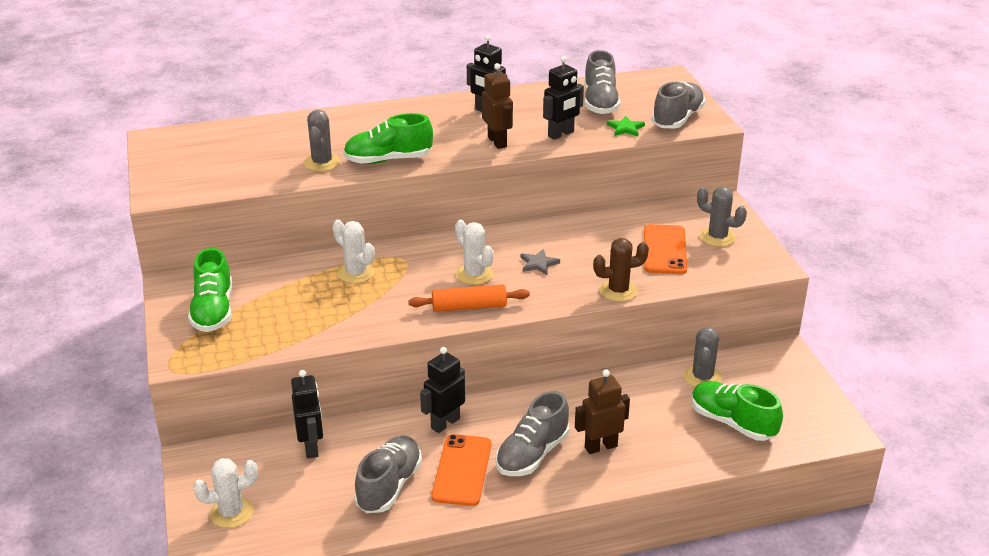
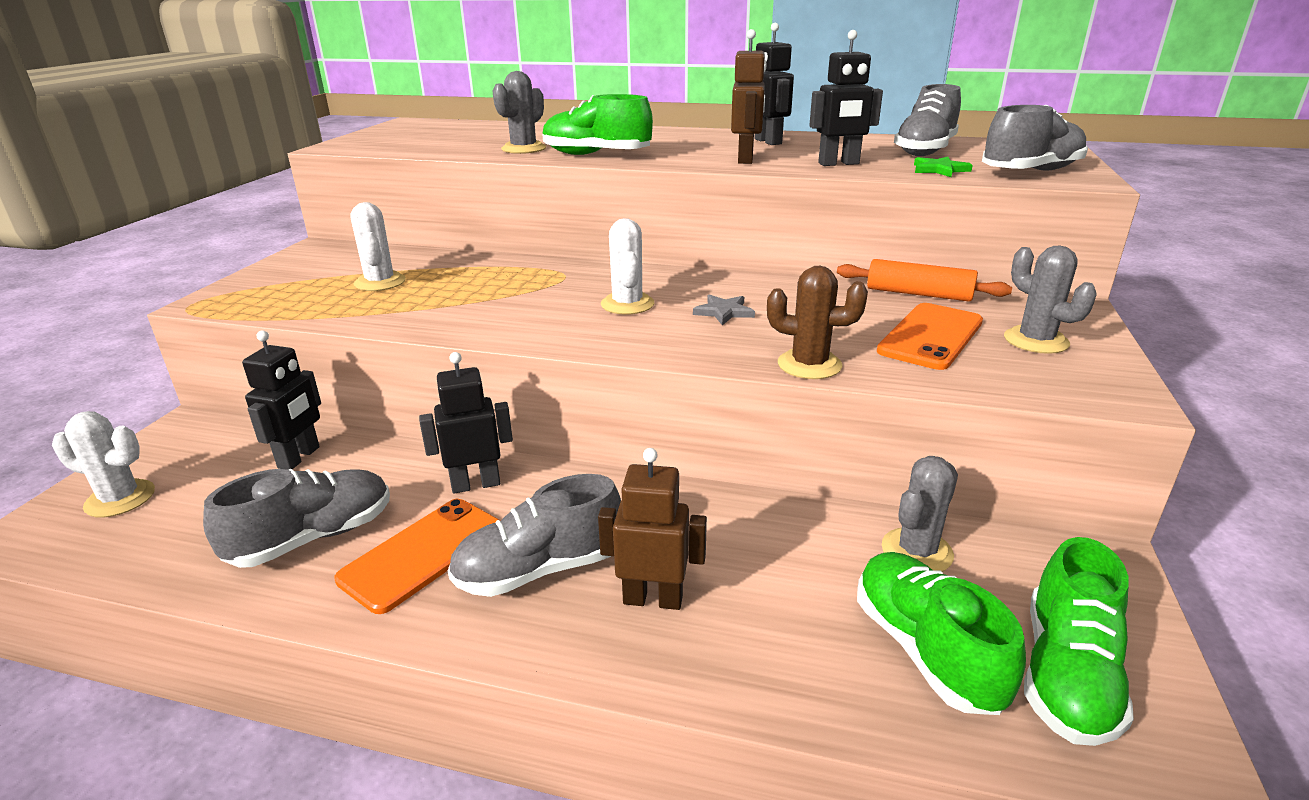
camera: 30 degrees right, 5 degrees down
green shoe [188,248,232,332] -> green shoe moved to [1024,537,1134,746]
white cactus [332,220,375,284] -> white cactus moved to [351,202,406,291]
orange rolling pin [408,284,530,312] -> orange rolling pin moved to [837,259,1012,302]

